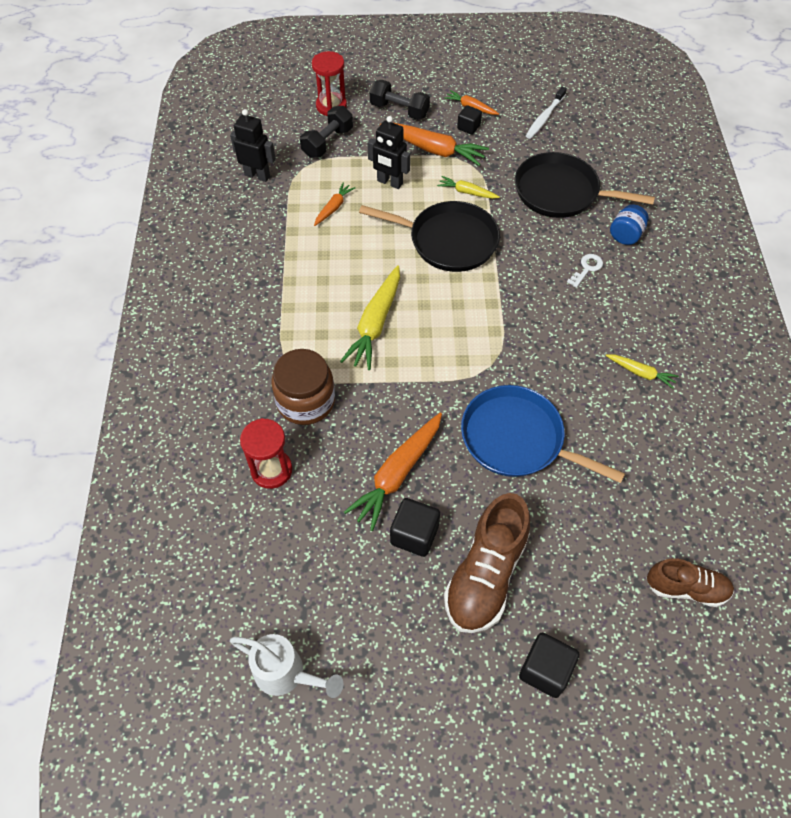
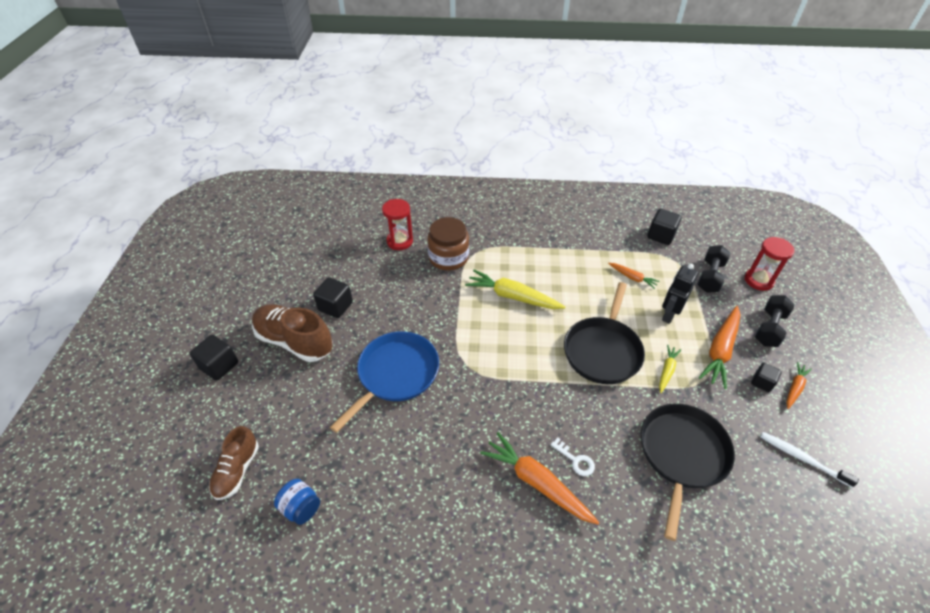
camera: 95 degrees right, 10 degrees down
black robot [230,109,276,182] -> black cube [647,209,682,245]
white watering can [230,634,343,698] -> none
black dumbbell [300,106,353,158] -> black dumbbell turned 75 degrees clockwise [698,245,731,293]
orange carrot [344,413,442,531] -> orange carrot moved to [480,432,599,525]
yellow carrot [606,354,678,389] -> none
blue jar [610,204,649,245] -> blue jar moved to [274,479,320,525]

